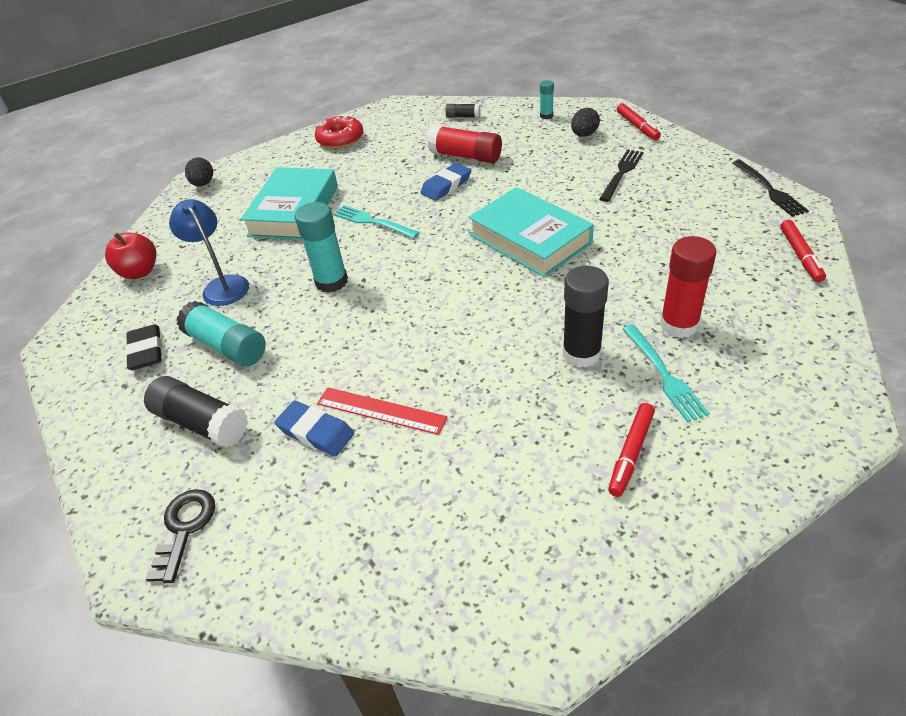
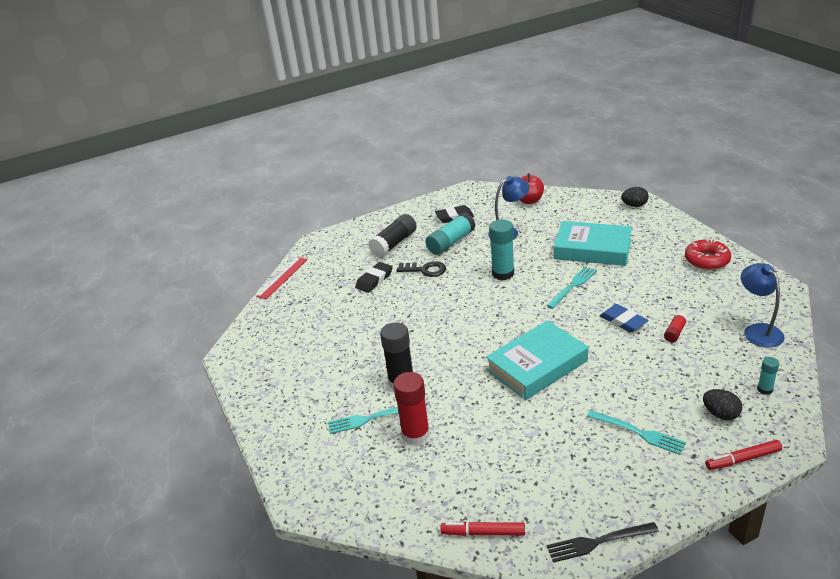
camera: 95 degrees right, 10 degrees down
black key [146,489,215,583] -> black key moved to [396,261,446,277]
blue eraser [274,401,355,456] -> black eraser [355,262,392,293]
red ruler [317,387,447,435] -> red ruler moved to [256,257,308,299]
red glue stick [428,125,502,163] -> red glue stick [664,312,688,342], size x0.52
black glue stick [445,104,480,118] -> blue lamp [741,263,784,348]
black fork [599,149,643,202] -> turquoise fork [587,410,686,455]
red marker [608,403,655,497] -> none

